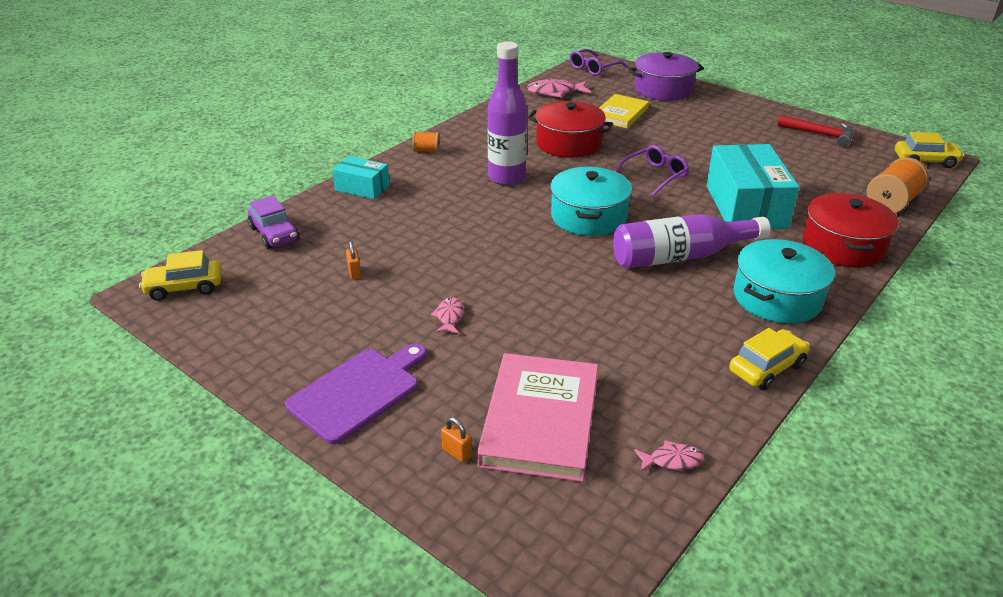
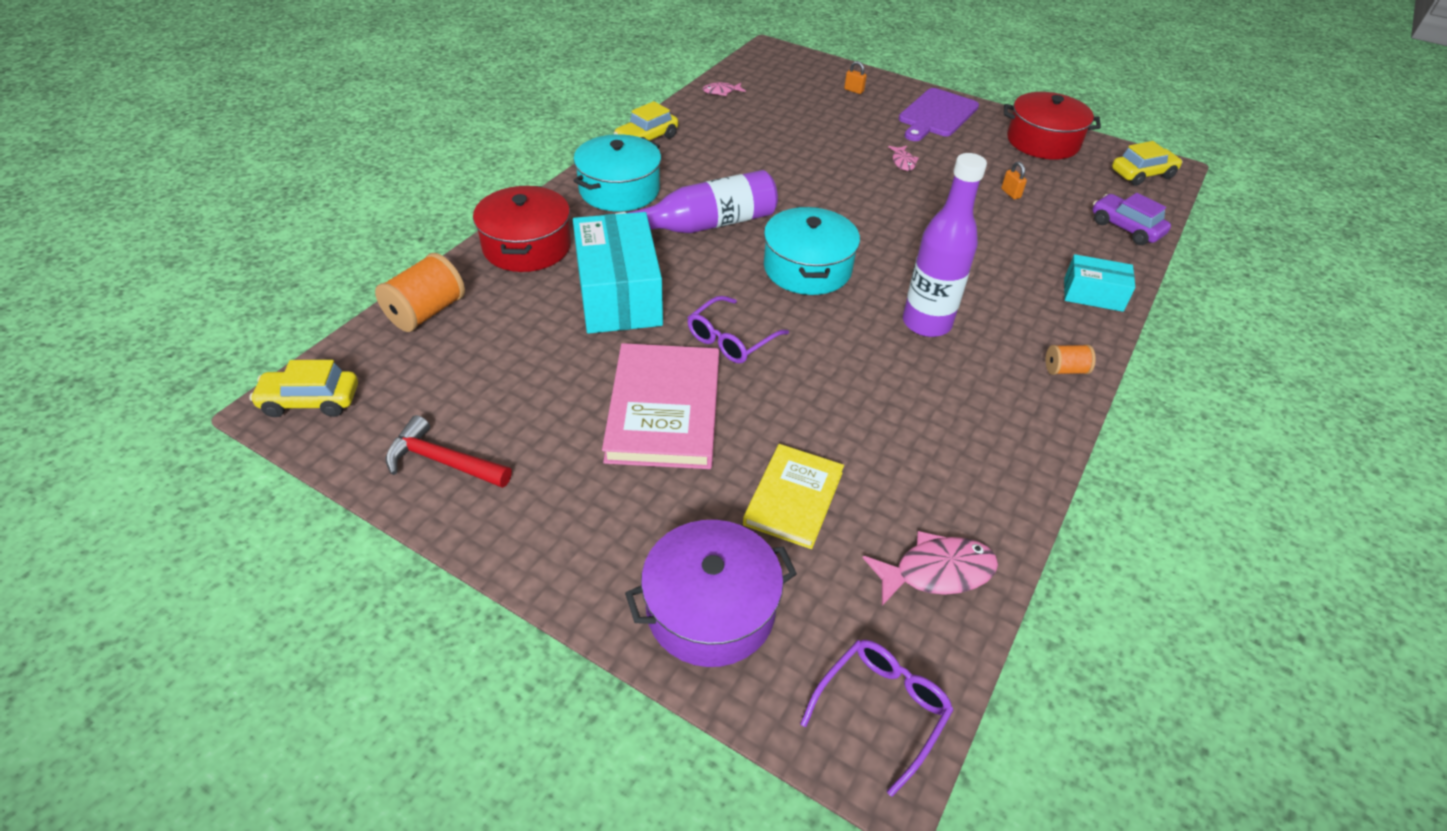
camera: 170 degrees right, 10 degrees up
pink book [477,353,598,482] -> pink book moved to [602,343,719,469]
red pot [527,101,613,158] -> red pot moved to [1004,92,1101,159]

